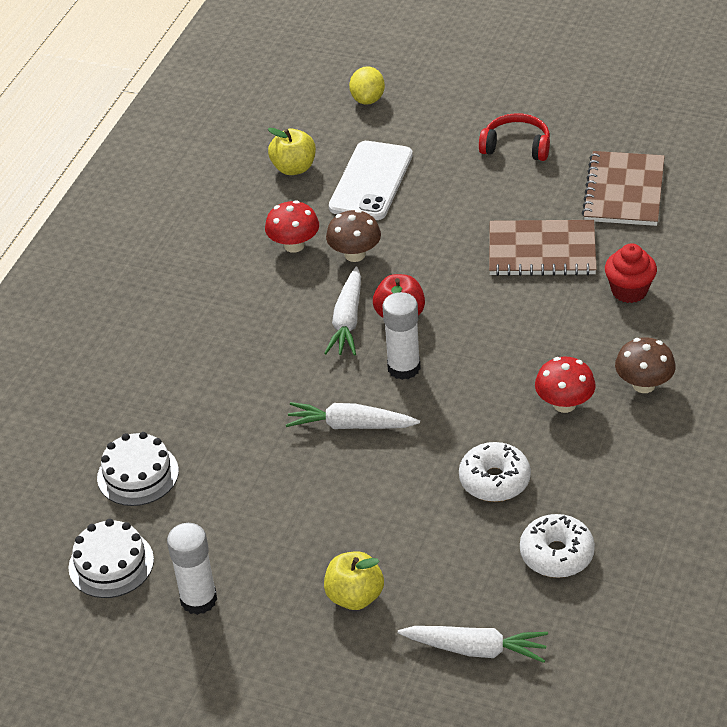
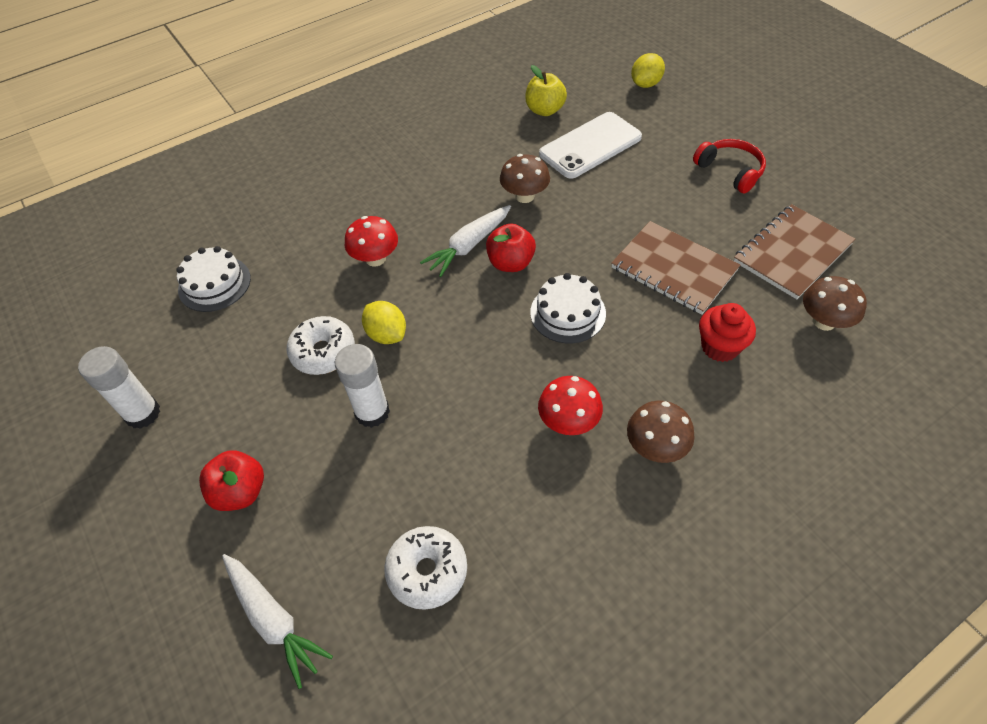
camera: 35 degrees right, 10 degrees up
white cake [68,519,154,598] -> white cake moved to [530,273,606,343]
red mushroom [265,200,319,253] -> red mushroom moved to [345,216,398,267]
white carrot [286,402,420,429] -> yellow lemon [362,301,406,344]
yellow apple [324,551,384,610] -> red apple [199,450,264,511]
white glue stick [383,292,421,380] -> white glue stick moved to [335,344,390,428]
white donut [459,442,531,502] -> white donut moved to [287,316,355,375]
none -> brown mushroom [803,276,867,331]

